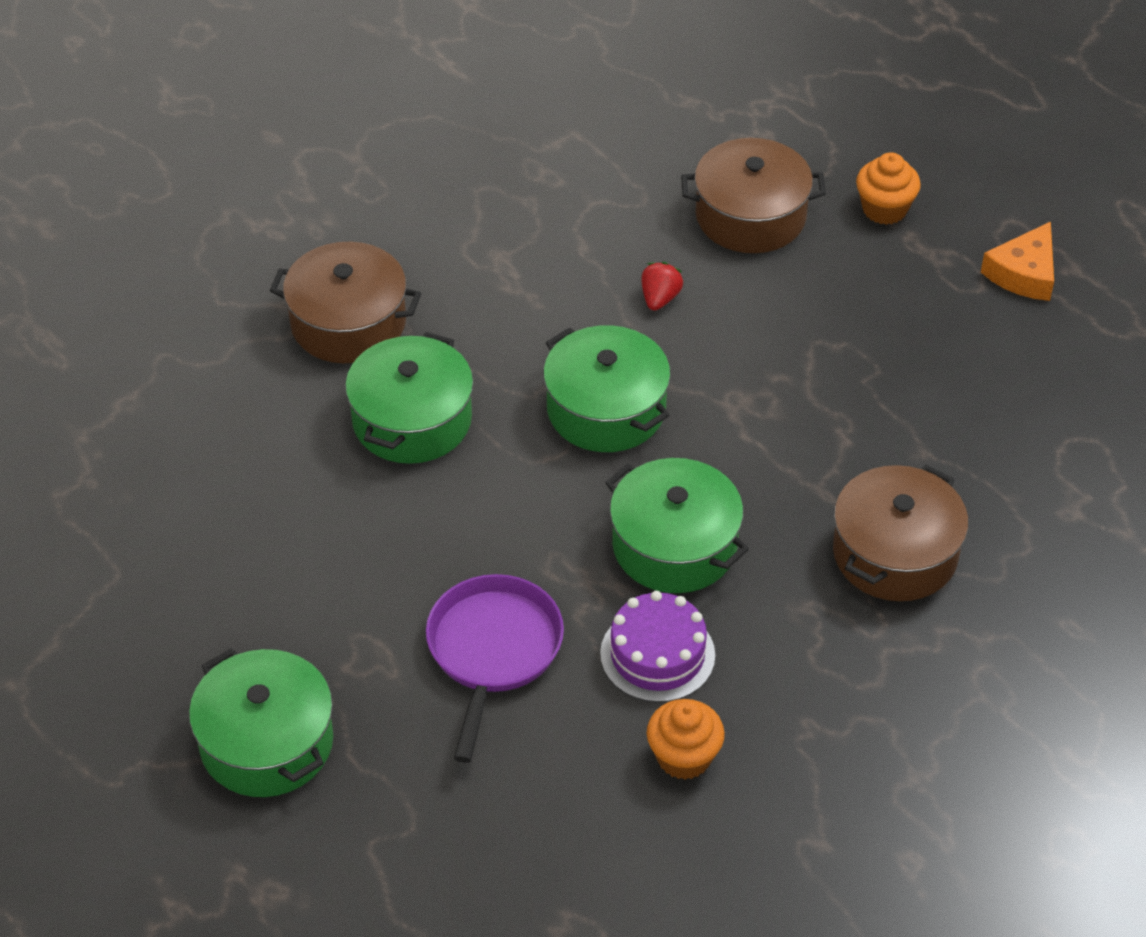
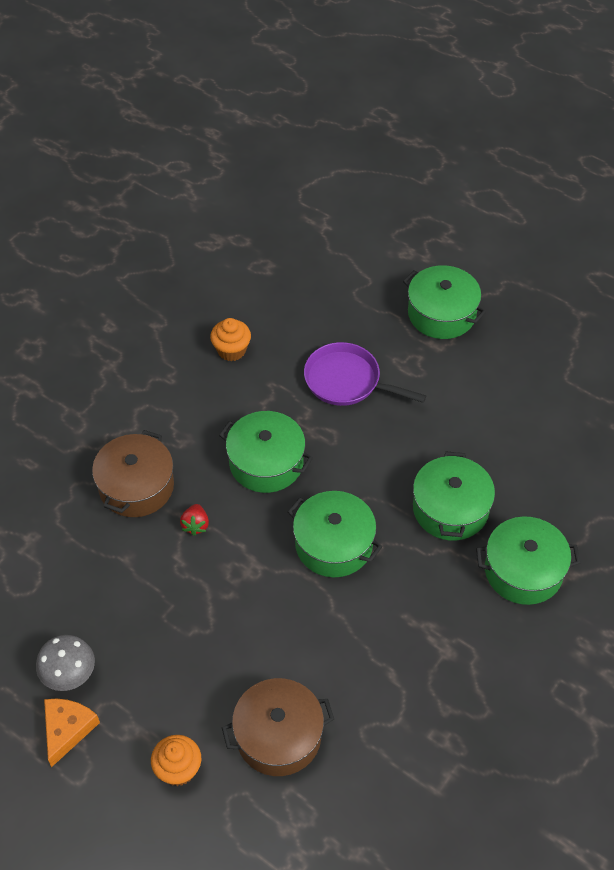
camera: 165 degrees right, 5 degrees up
brown pot [270,242,421,363] -> green pot [476,516,580,605]
purple pan [426,574,564,763] -> purple pan turned 120 degrees clockwise [304,342,426,406]
purple cake [600,591,715,702] -> none
red strawberry [641,262,683,311] -> red strawberry moved to [180,504,209,536]
none -> grey mushroom [36,635,95,691]

